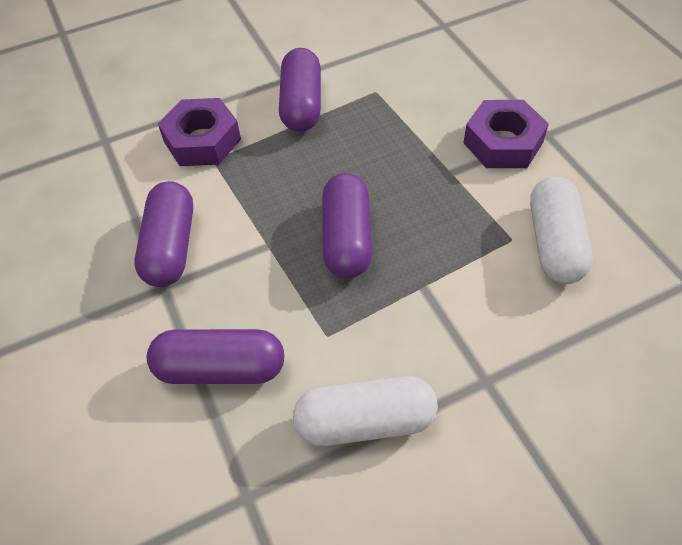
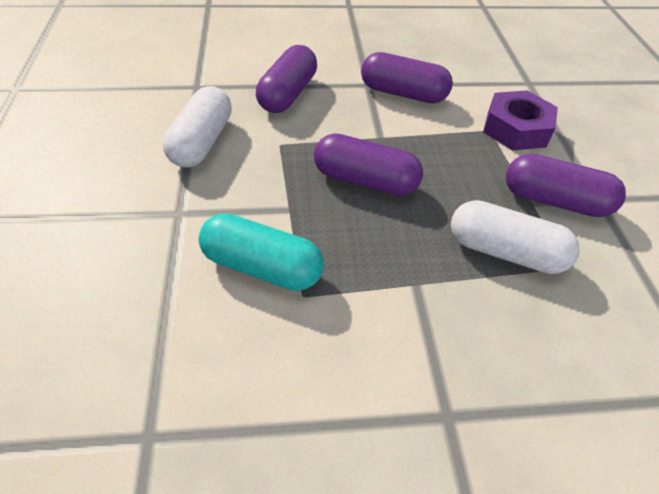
camera: 105 degrees right, 5 degrees down
purple nut [463,100,549,168] -> none
white capsule [530,176,593,284] -> white capsule moved to [451,200,580,274]
none -> turquoise capsule [199,213,324,291]

